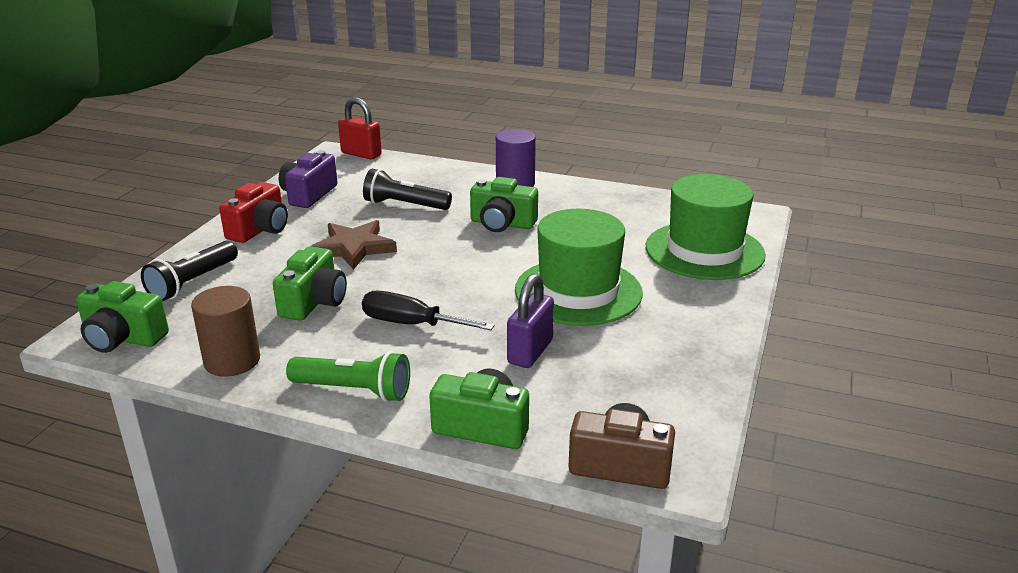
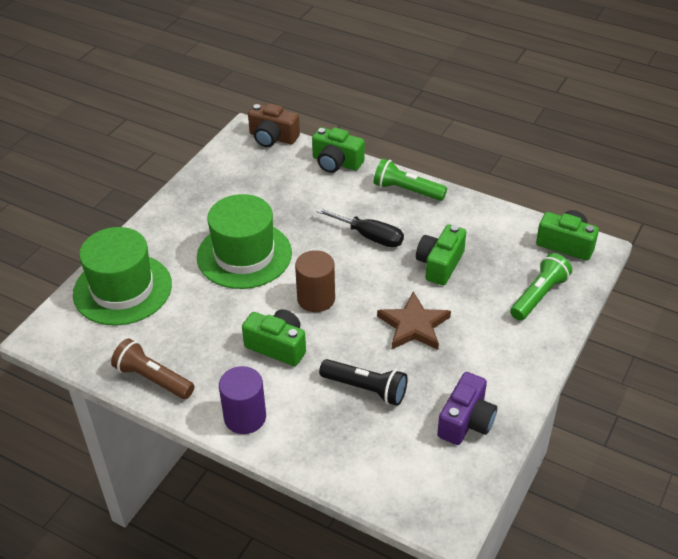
camera: 170 degrees left, 15 degrees up
black flashlight [141,241,238,301] -> green flashlight [510,253,572,321]
brown cylinder [191,286,260,377] -> brown cylinder moved to [295,250,335,312]
red camera [219,182,288,243] -> none
red padlock [338,97,382,159] -> none
purple padlock [507,274,554,368] -> none
none -> brown flashlight [111,339,194,399]

